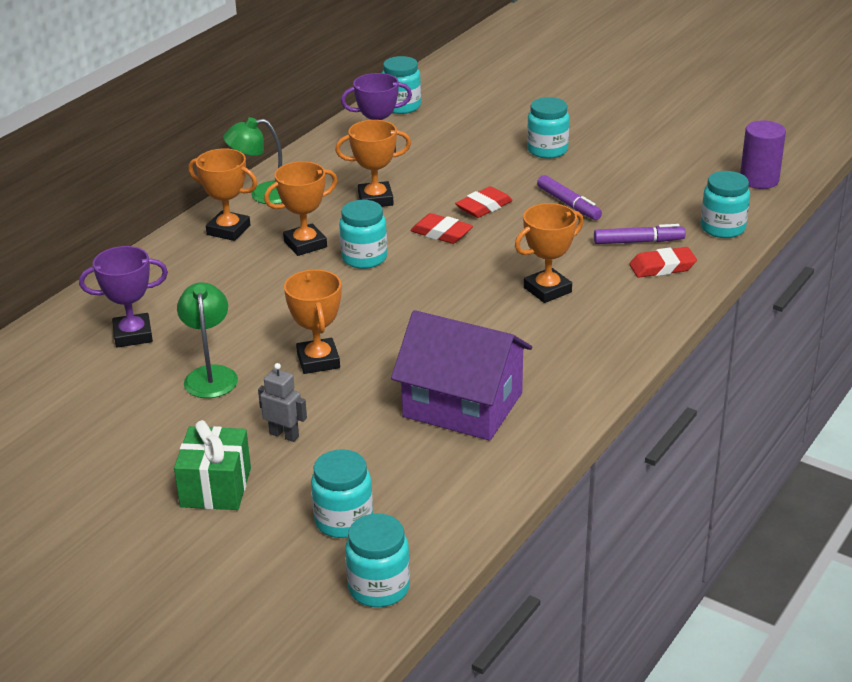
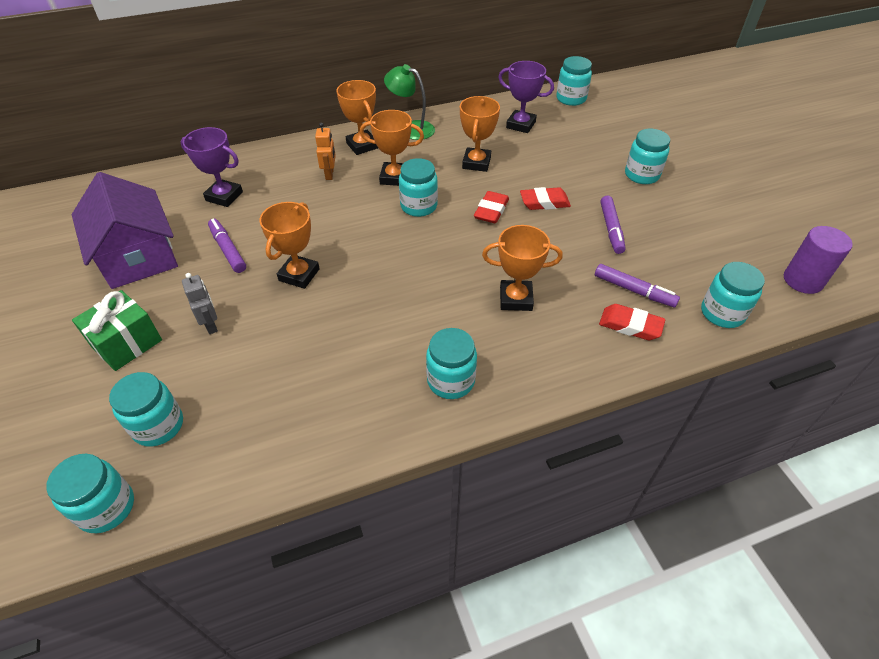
camera: 35 degrees right, 15 degrees up
green lamp [177,282,238,398] -> purple marker [208,219,246,273]
orange trophy [335,120,411,207] -> orange trophy turned 75 degrees clockwise [460,96,500,172]
purple house [391,310,532,441] -> purple house moved to [72,172,178,289]
red eraser [411,213,473,244] -> red eraser turned 45 degrees clockwise [474,191,509,223]
none -> orange robot [315,123,336,180]
none -> turquoise jar [426,328,477,399]

